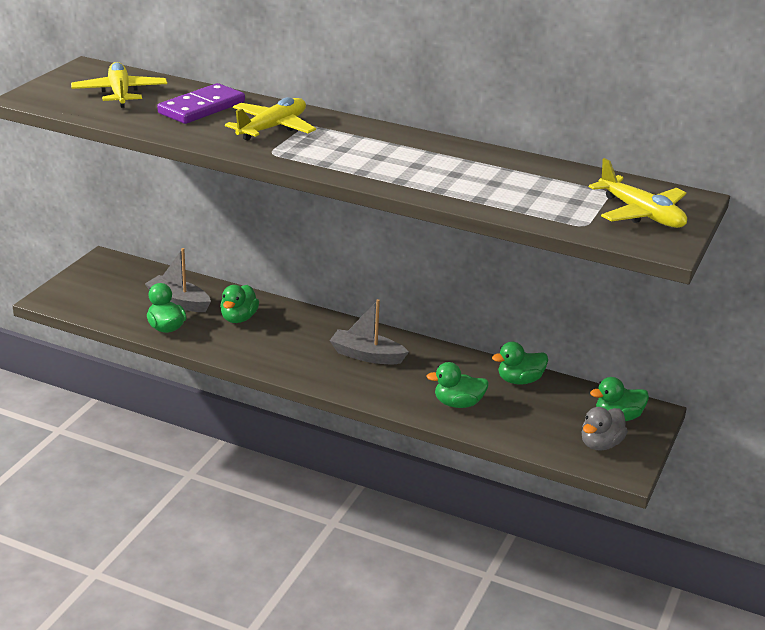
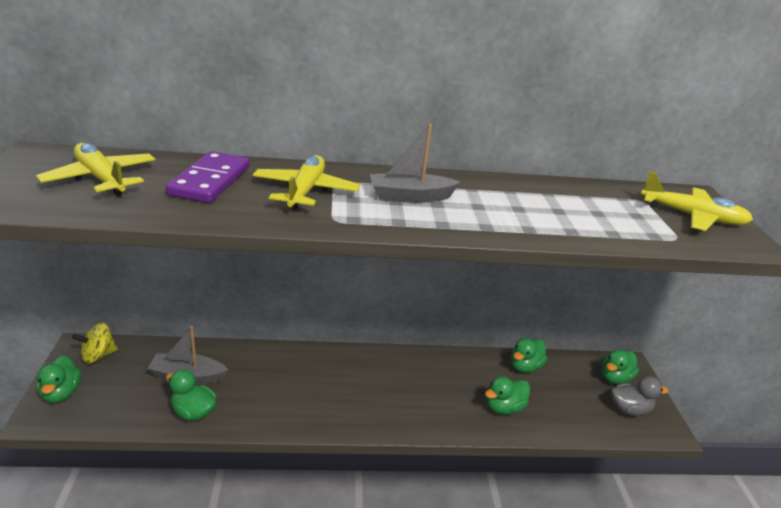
camera: 30 degrees left, 0 degrees up
green duck [220,285,259,323] -> green duck moved to [36,355,81,403]
grey boat [330,299,409,364] -> grey boat moved to [370,124,460,203]
grey duck [582,407,628,451] -> grey duck turned 105 degrees counterclockwise [611,376,668,416]
none -> yellow spinning top [72,323,118,364]

